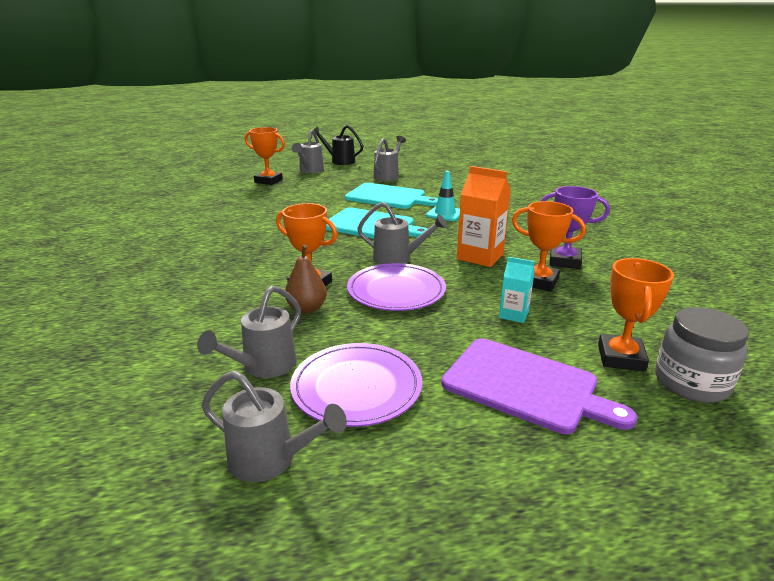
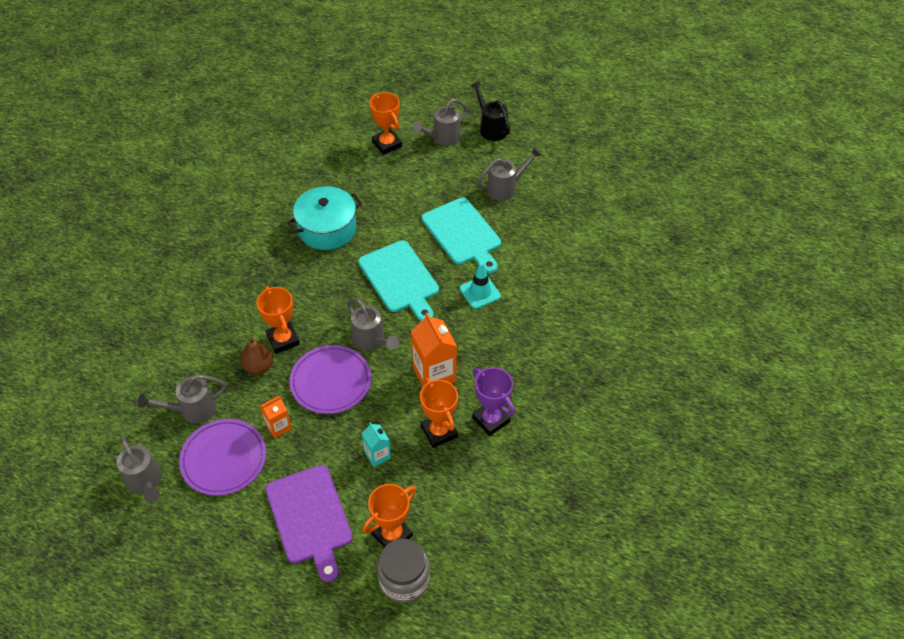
camera: 35 degrees right, 25 degrees up
none -> orange carton [260,396,292,438]
none -> turquoise pot [287,186,362,250]

